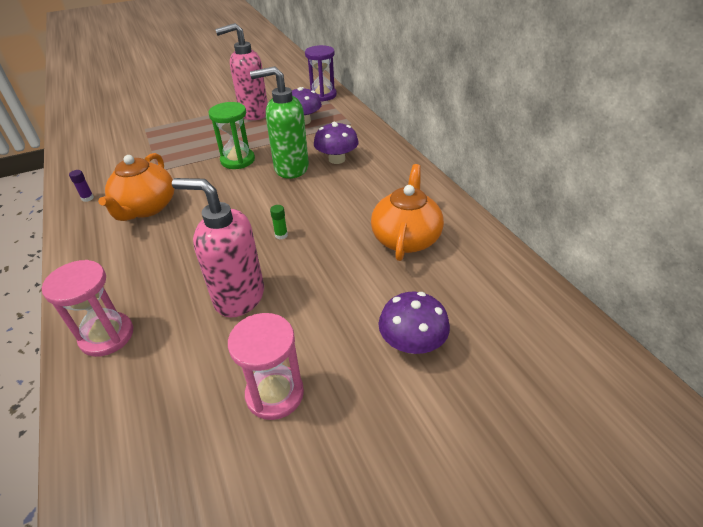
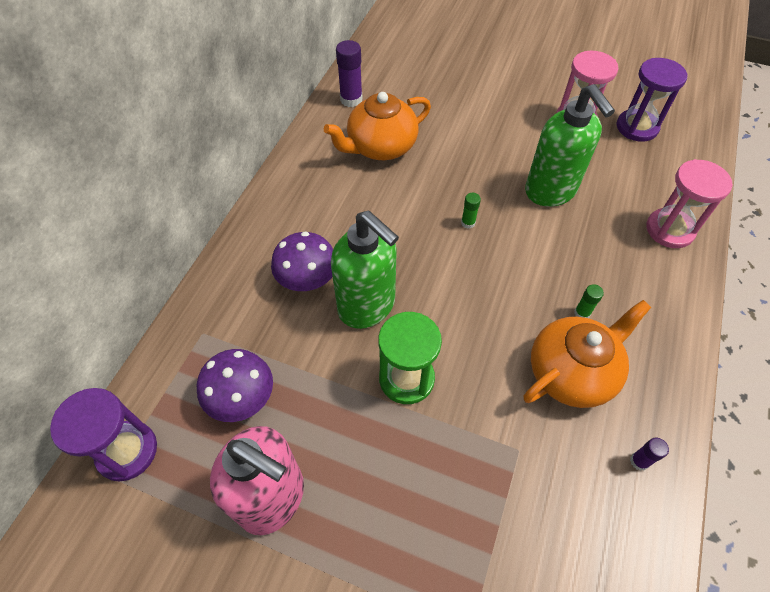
camera: 135 degrees left, 15 degrees up
pink soap dispenser [172,178,264,318] -> green soap dispenser [525,84,615,207]
purple mushroom [379,292,450,354] -> none
none -> purple glue stick [336,40,363,107]
none -> green glue stick [574,284,604,318]
none -> purple hourglass [617,58,688,142]

